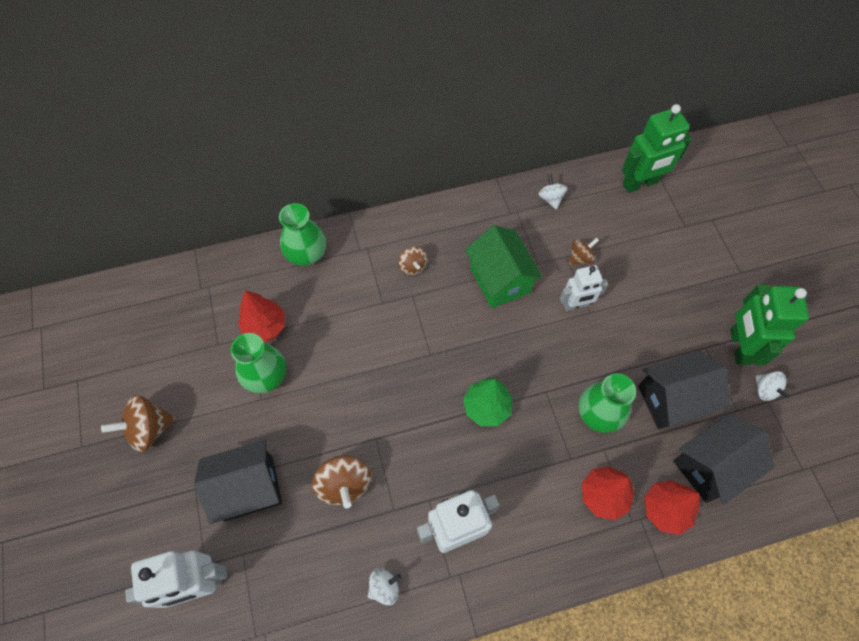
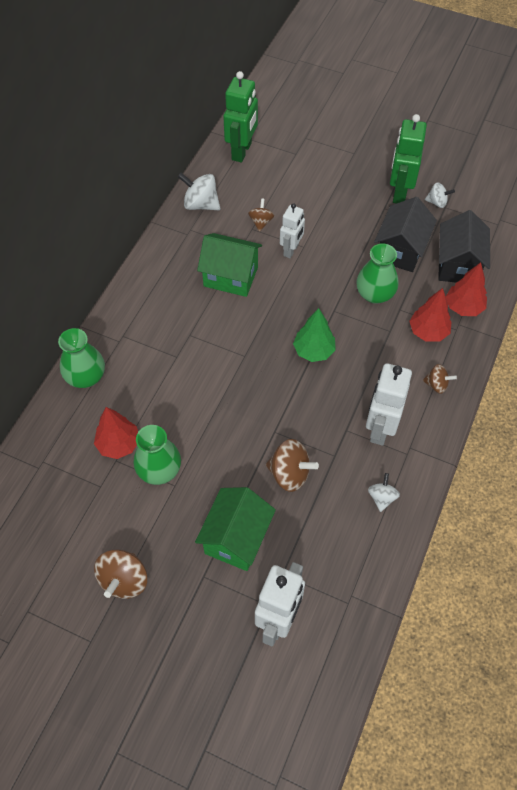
camera: 50 degrees left, 5 degrees down
black house [194,440,282,524] -> green house [195,487,276,571]
brown spinning top [398,246,428,275] -> brown spinning top moved to [423,364,457,394]
white spinning top [538,174,567,210] -> white spinning top [178,173,220,210], size x1.65
green robot [730,284,809,365] -> green robot turned 60 degrees clockwise [390,114,427,203]

